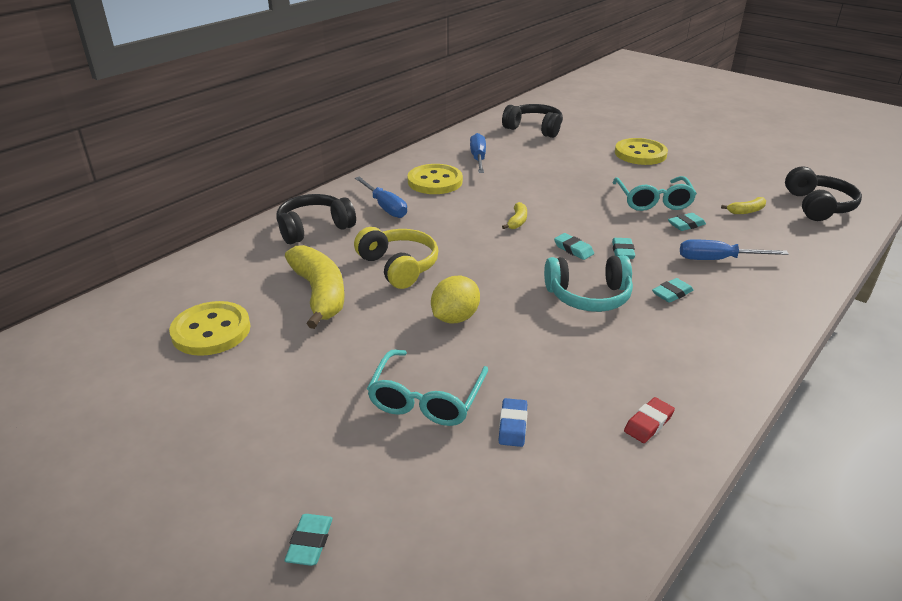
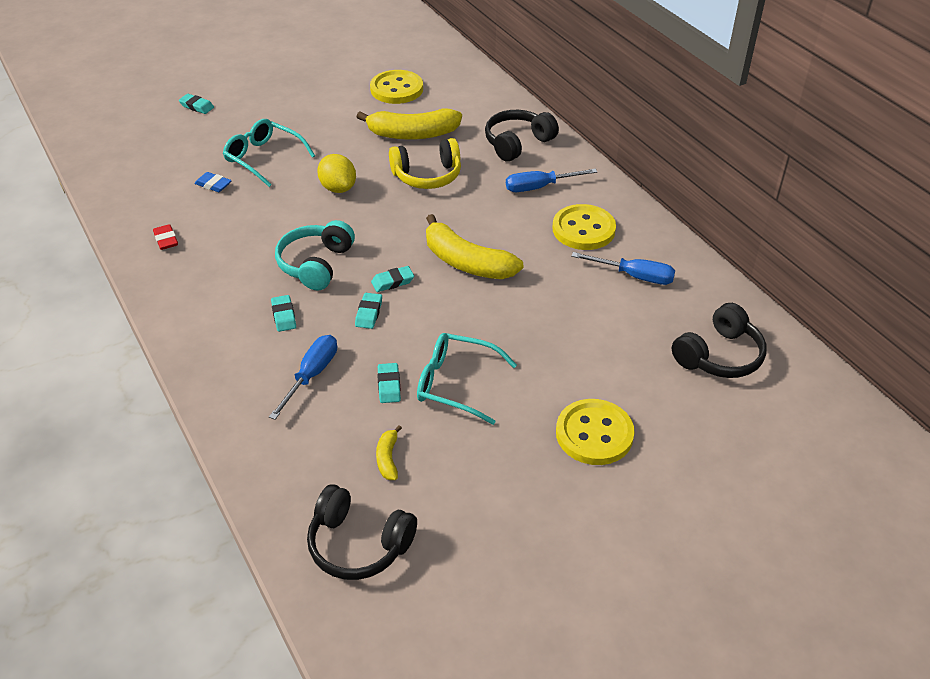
camera: 110 degrees right, 10 degrees up
black headphones [276,194,356,244] -> black headphones turned 120 degrees counterclockwise [485,110,559,162]
yellow banana [502,202,527,229] -> yellow banana [426,214,523,279], size x2.21
turquoise eraser [612,238,635,259] -> turquoise eraser turned 75 degrees clockwise [355,293,382,329]

